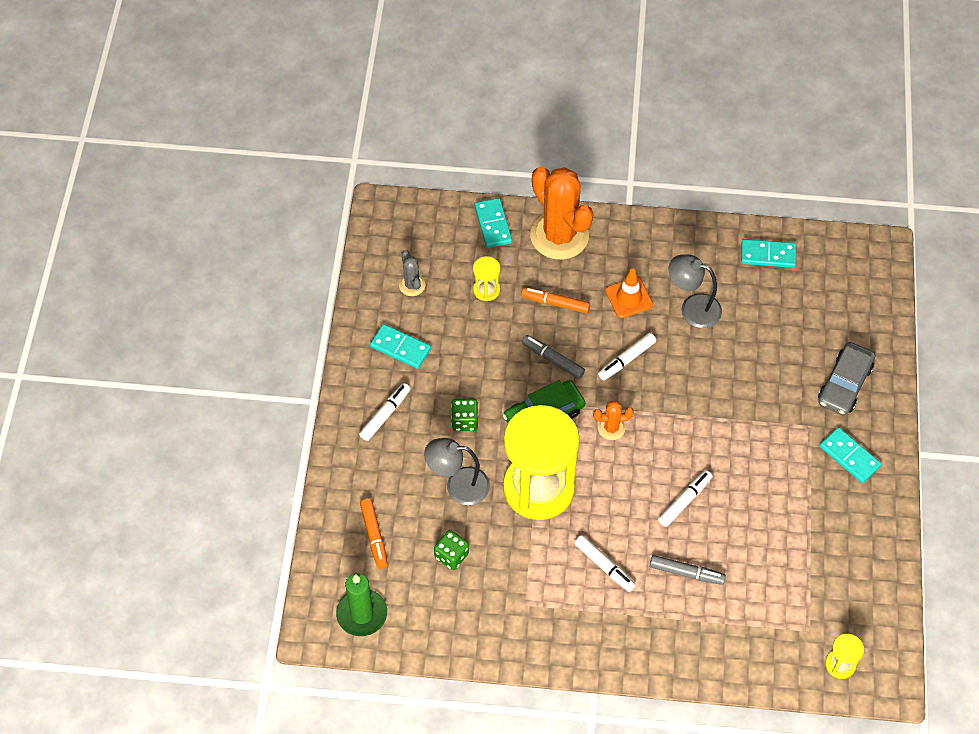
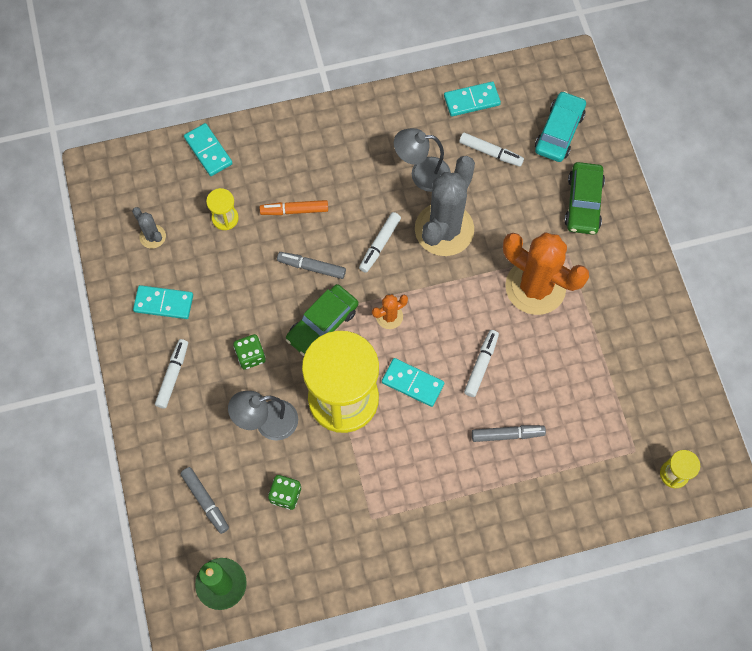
camera: 20 degrees left, 10 degrees up
orange marker [360,498,388,569] -> grey marker [180,467,229,534]
orange cactus [530,166,593,260] -> orange cactus moved to [503,232,589,315]
white marker [574,535,636,592] -> white marker moved to [459,133,524,167]
orange traffic cone [605,268,653,318] -> none
grey car [818,342,875,416] -> green car [564,162,605,235]
turquoise domino [819,427,882,483] -> turquoise domino moved to [382,358,444,407]
none -> grey cactus [415,156,475,256]
none -> turquoise car [535,91,586,162]

